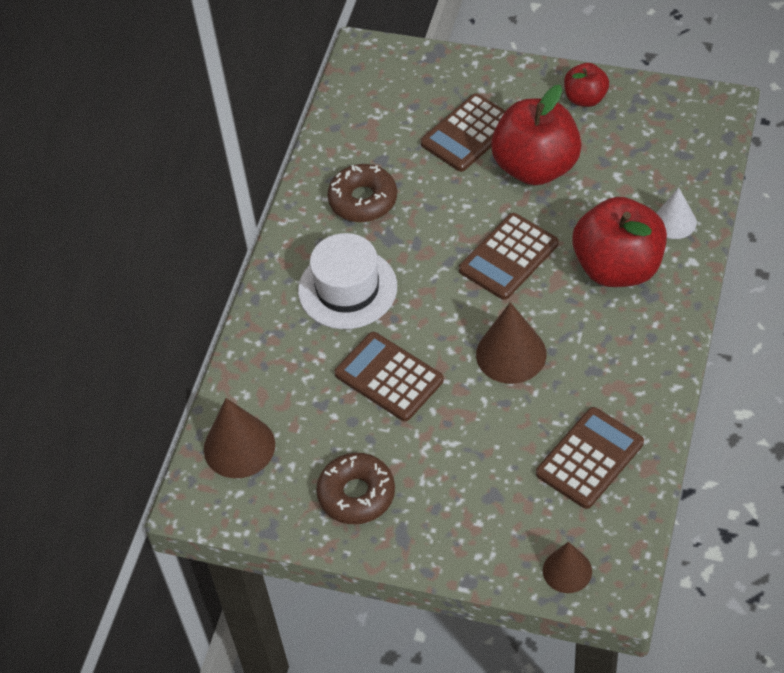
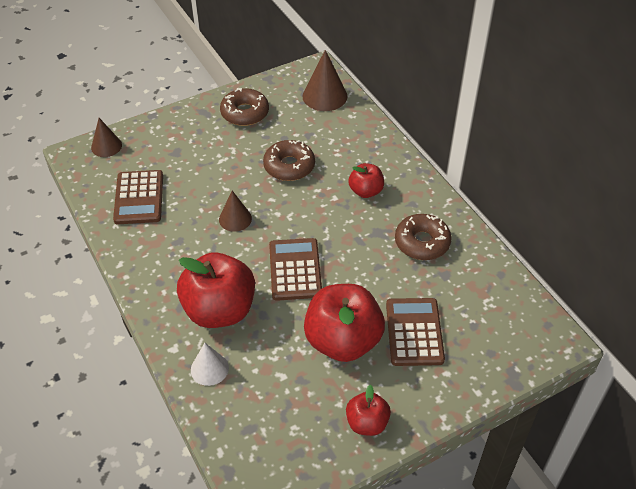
camera: 130 degrees right, 5 degrees down
white hat [298,233,397,329] -> red apple [349,163,384,198]
brown calculator [334,332,444,421] -> brown donut [263,140,315,181]
brown cone [476,302,547,384] -> brown cone [219,191,252,232], size x0.64

